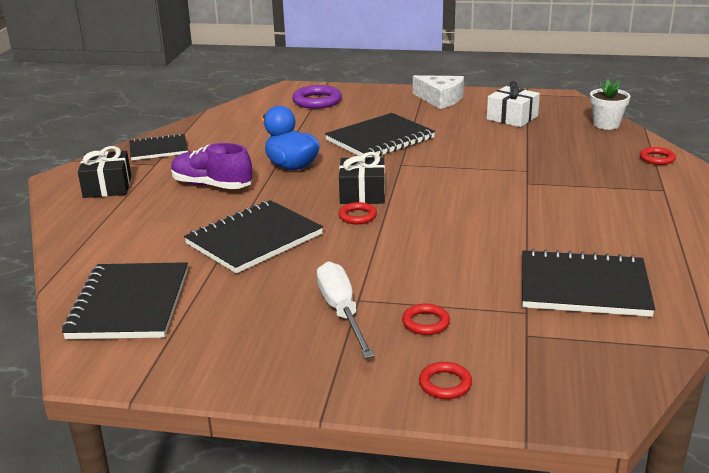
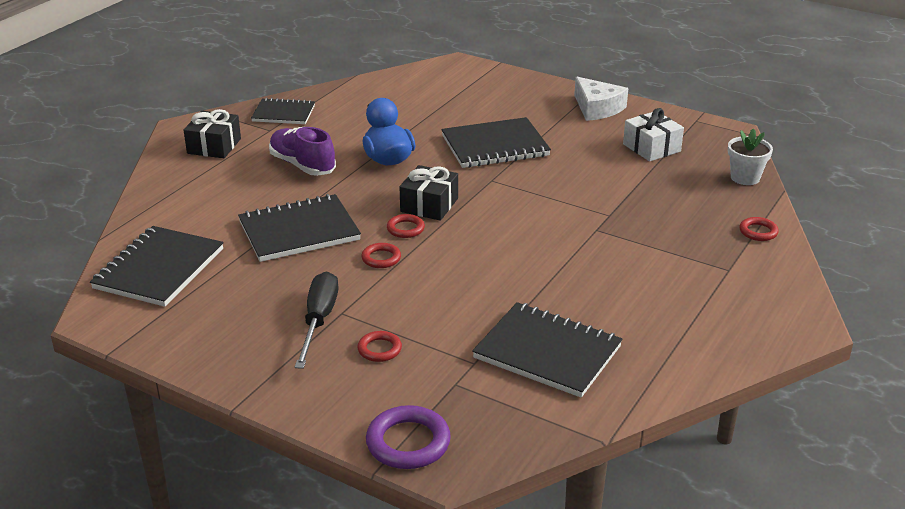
camera: 20 degrees right, 5 degrees up
purple ring [292,85,342,109] -> purple ring moved to [366,405,451,469]
white screwdriver [317,261,375,359] -> black screwdriver [295,271,338,369]
red ring [419,362,472,399] -> red ring moved to [361,243,401,268]

